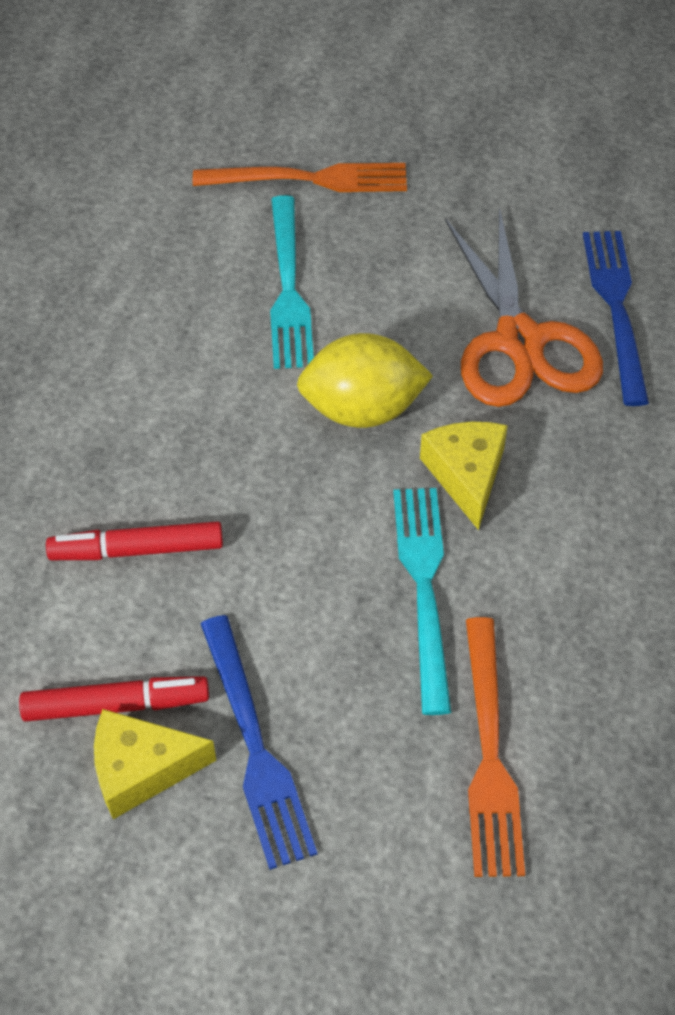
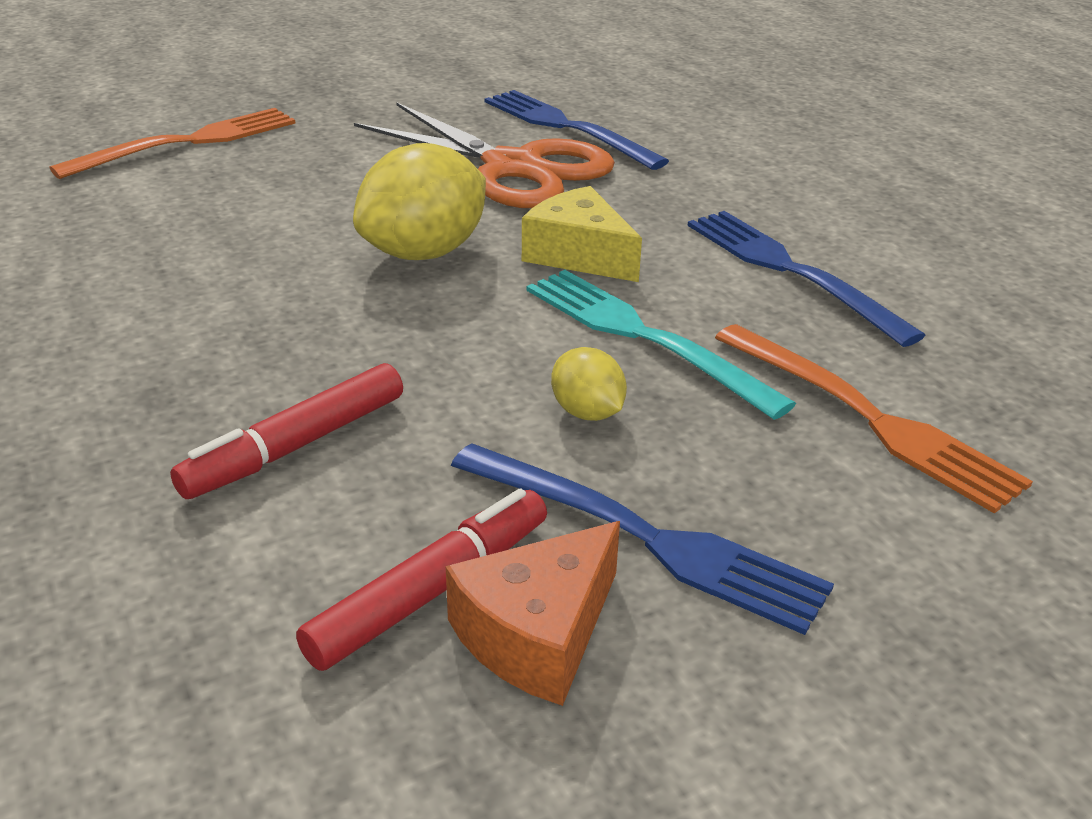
camera: 40 degrees left, 20 degrees down
yellow cheese [94,709,216,819] -> orange cheese [446,521,620,706]
turquoise fork [270,195,314,369] -> none
none -> yellow lemon [551,347,627,421]
none -> blue fork [688,211,925,347]

